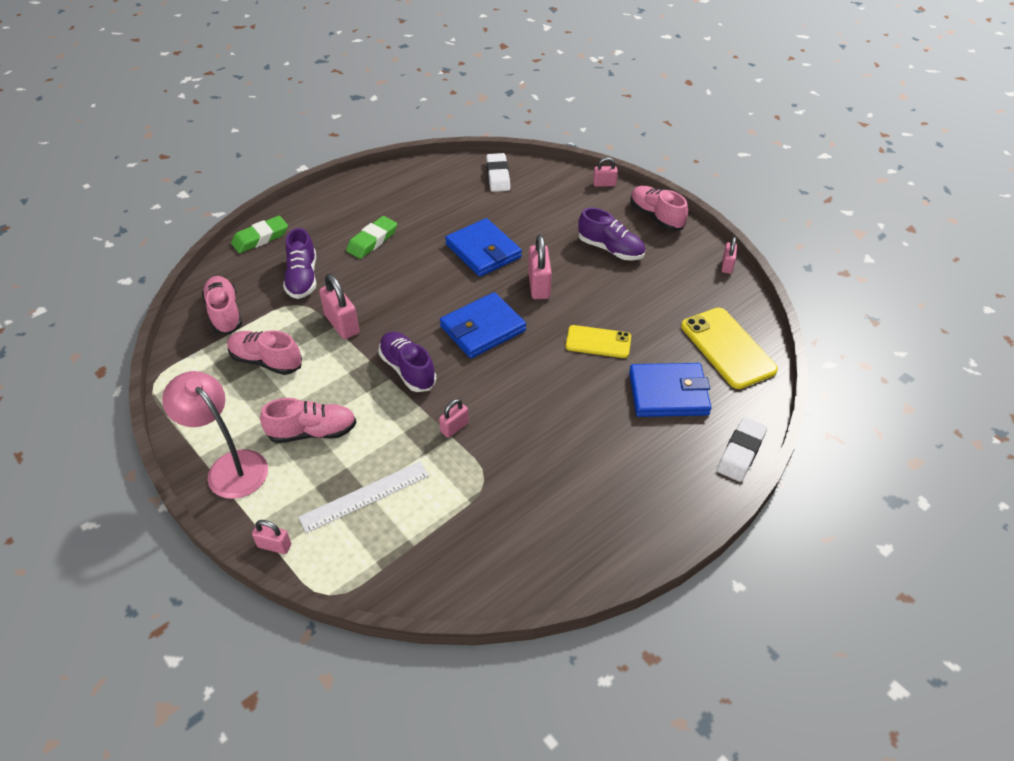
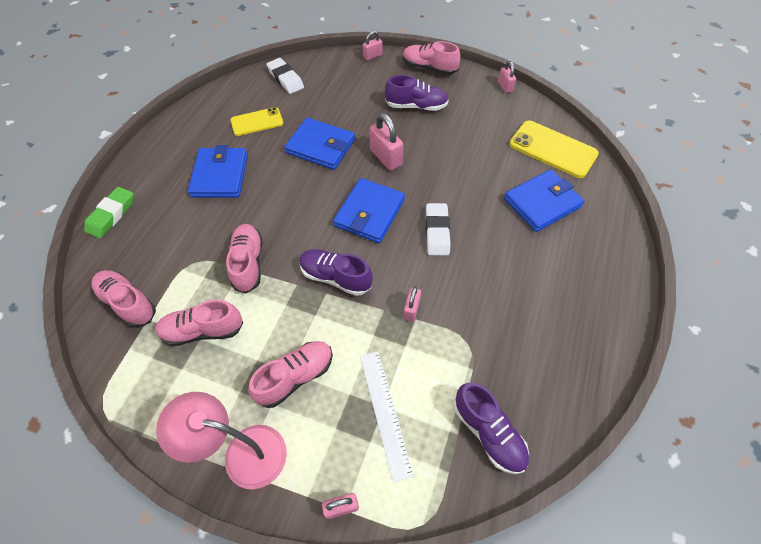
camera: 30 degrees left, 10 degrees up
purple shoe [283,228,317,299] -> purple shoe moved to [454,383,529,474]
white ruler [298,461,429,533] -> white ruler turned 45 degrees counterclockwise [360,352,414,483]
pink padlock [319,274,359,339] -> pink shoe [226,224,263,293]
green eraser [346,216,397,259] -> blue wallet [188,145,248,198]
yellow phone [565,325,631,358] -> yellow phone moved to [231,107,283,136]
white eraser [717,417,767,482] -> white eraser moved to [426,203,451,255]

